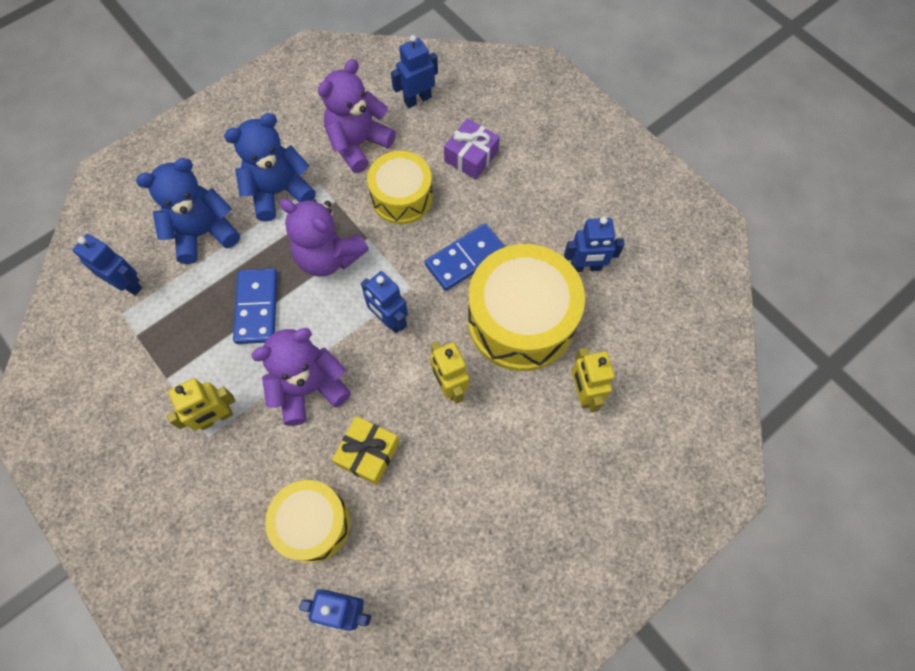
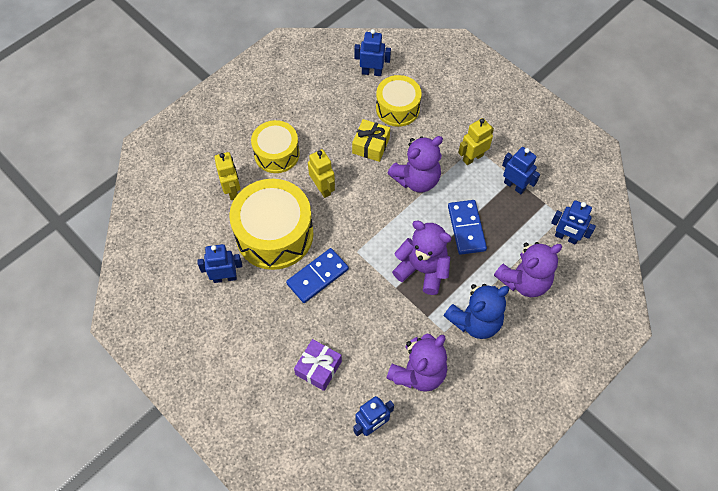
camera: 175 degrees right, 5 degrees down
blue teddy bear [136,158,240,264] -> purple teddy bear [494,242,562,297]
blue robot [361,271,408,333] -> blue robot moved to [502,147,540,194]
yellow drum [367,151,433,224] -> yellow drum moved to [251,120,300,173]

